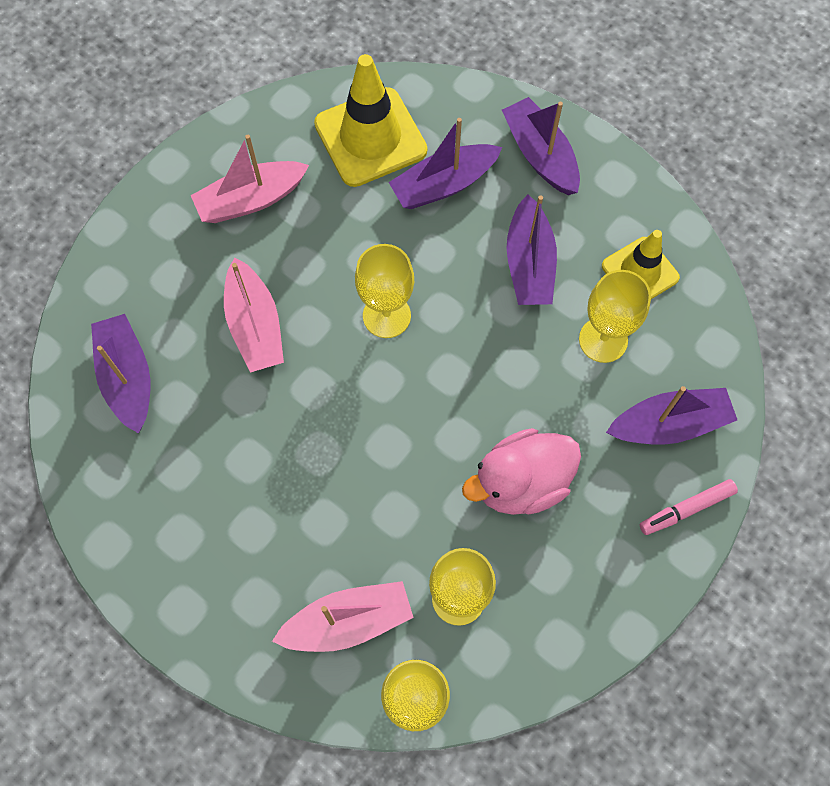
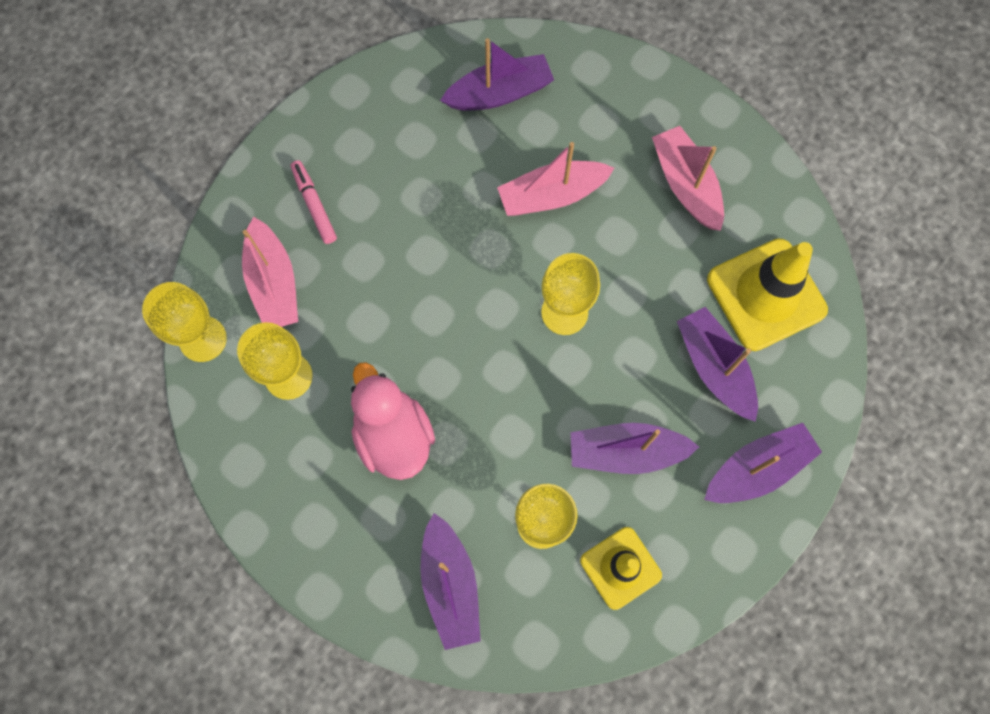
camera: 90 degrees right, 5 degrees up
pink marker [640,479,738,535] -> pink marker moved to [291,160,337,244]

